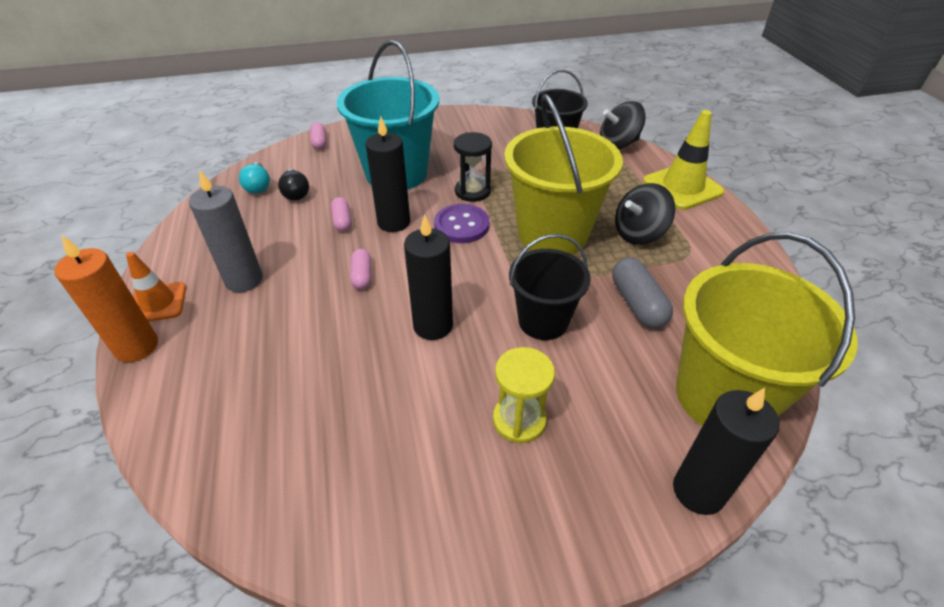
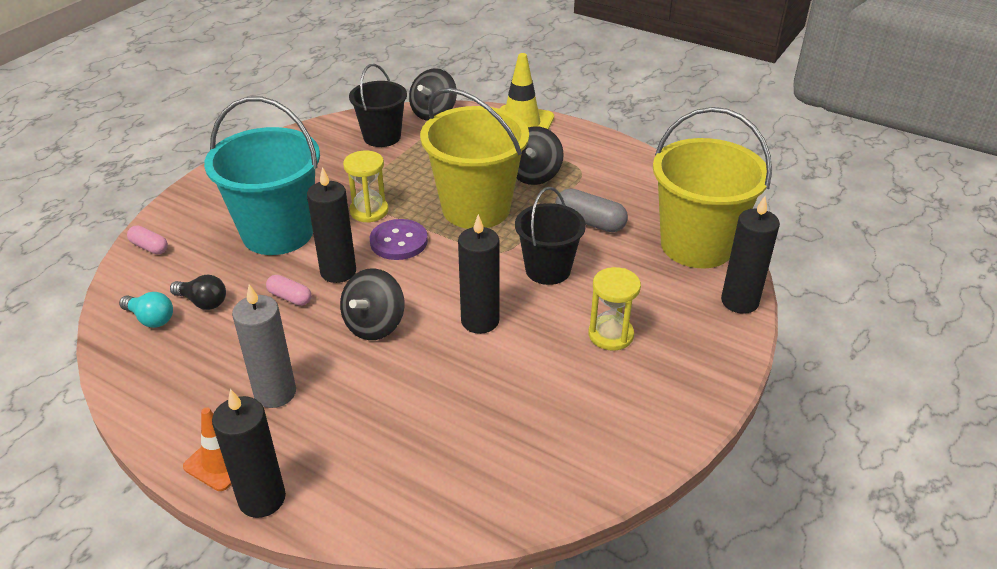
camera: 45 degrees left, 5 degrees down
orange candle [54,236,158,362] -> black candle [212,389,286,518]
pink capsule [350,249,371,290] -> black spinning top [340,268,404,340]
black hourglass [454,132,492,202] -> yellow hourglass [343,151,388,223]

